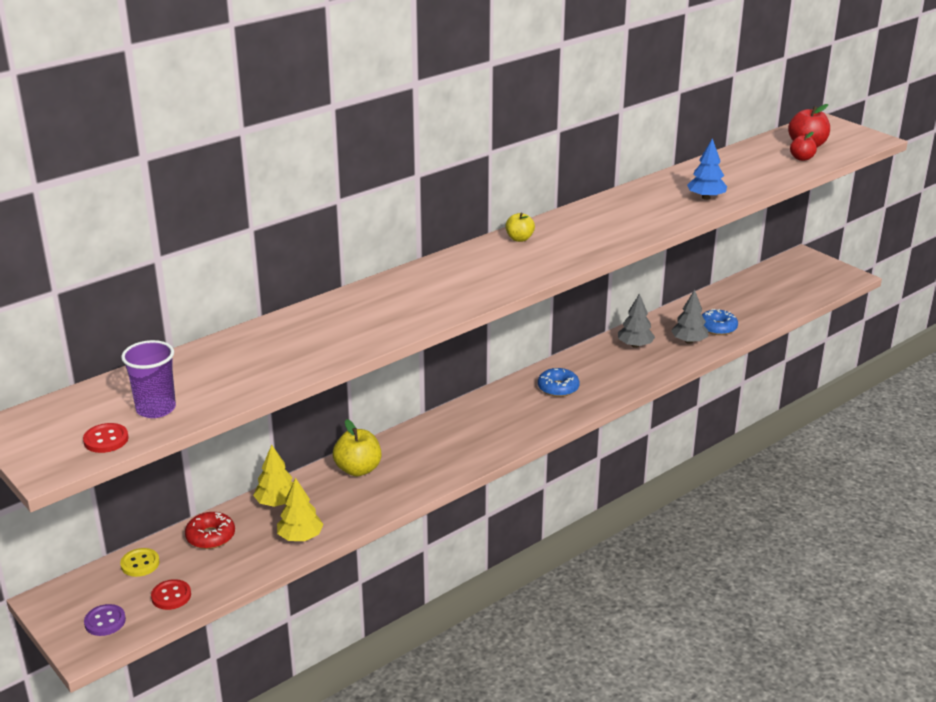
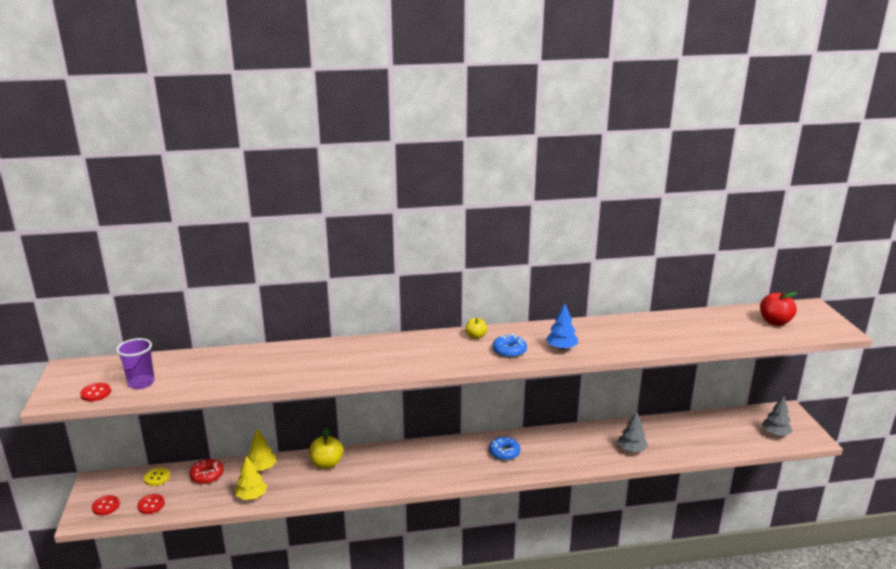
camera: 30 degrees right, 5 degrees down
purple button [84,604,126,636] -> red button [92,495,120,516]
grey tree [618,293,655,348] -> grey tree moved to [762,396,792,436]
blue tree [687,138,727,200] -> blue tree moved to [546,303,578,350]
blue donut [702,309,738,335] -> blue donut moved to [492,334,527,358]
red apple [790,132,817,161] -> none

